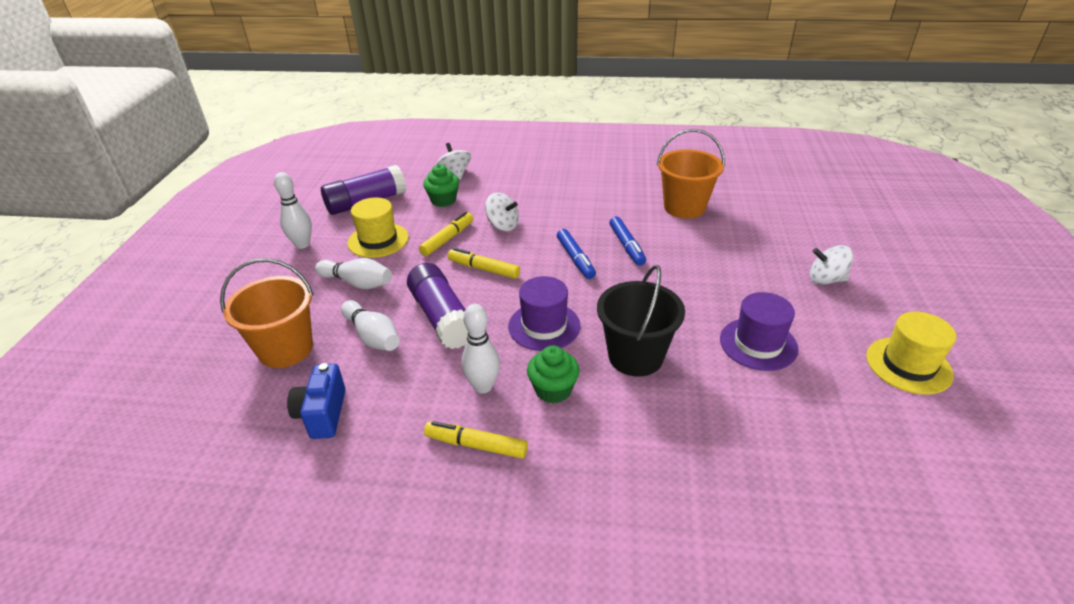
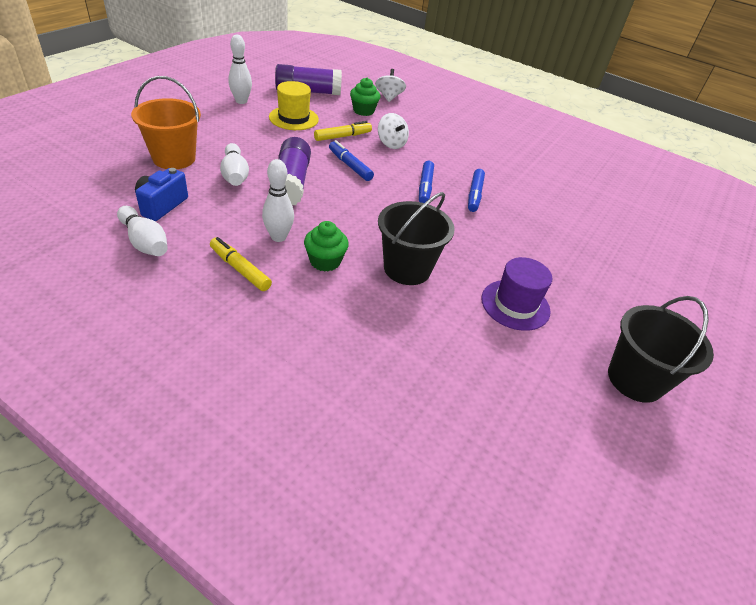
camera: 20 degrees right, 5 degrees up
white bowling pin [315,258,392,289] -> white bowling pin moved to [117,206,168,256]
yellow marker [448,248,520,279] -> blue marker [329,140,374,181]
purple hat [508,276,580,351] -> none
orange bucket [657,129,725,219] -> none
white spinning top [810,245,853,285] -> none
yellow hat [866,312,956,395] -> black bucket [608,296,714,403]

